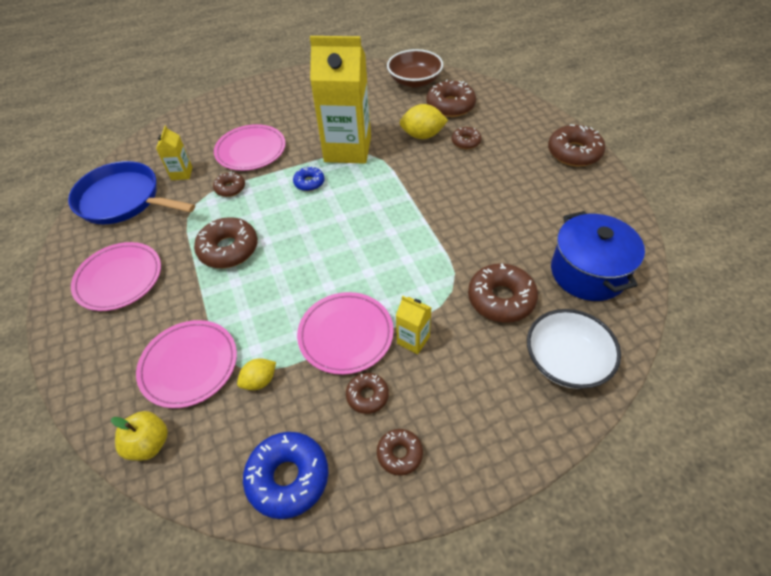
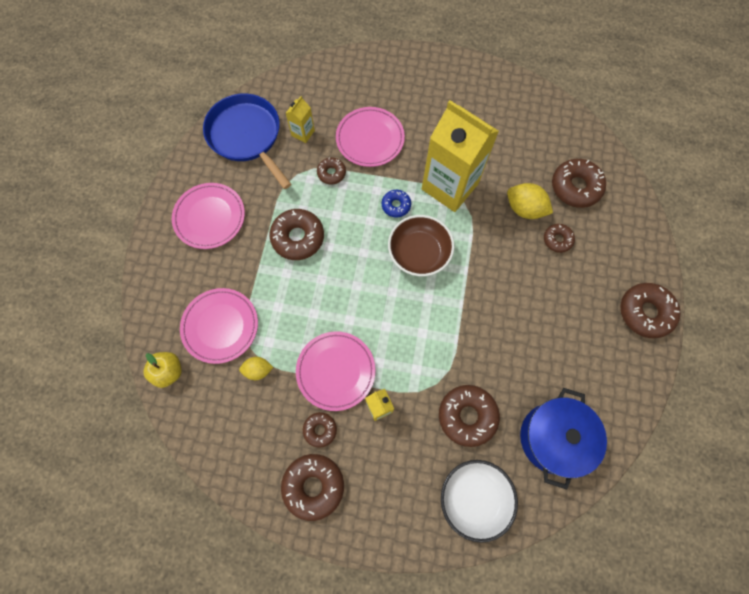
camera: 30 degrees right, 20 degrees up
blue donut [243,432,328,519] -> none
brown donut [377,429,423,476] -> brown donut [281,454,344,521], size x1.78
brown bowl [387,49,443,88] -> brown bowl moved to [388,215,455,276]

